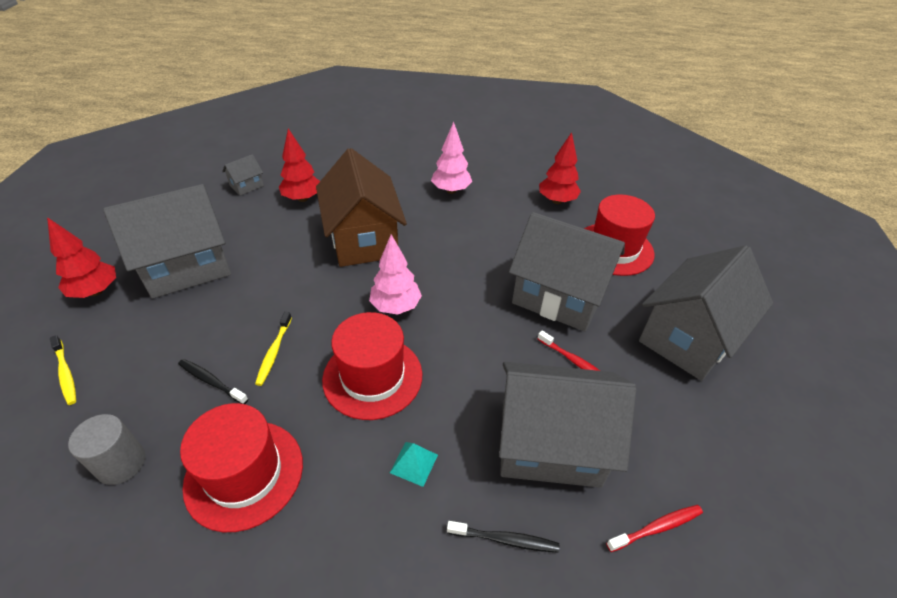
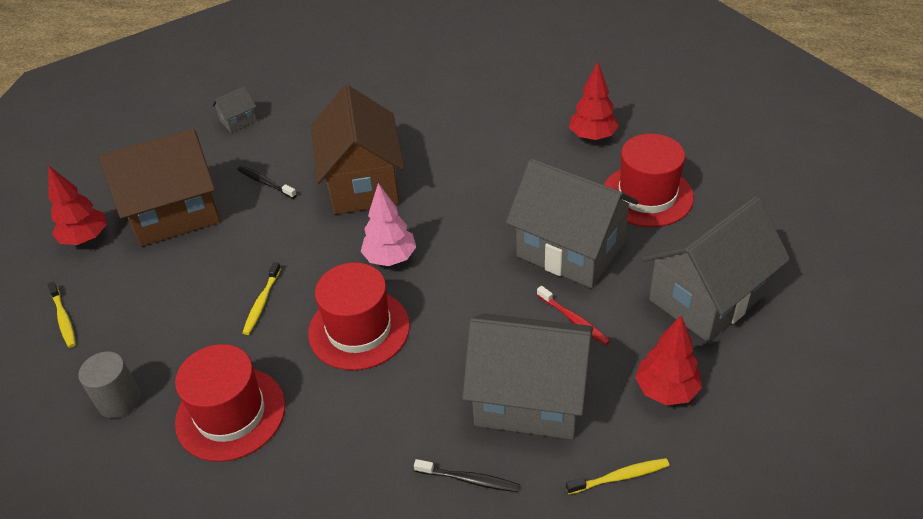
camera: 10 degrees right, 0 degrees up
grey house [103,184,231,299] -> brown house [99,129,220,247]
black toothbrush [178,359,248,404] -> black toothbrush moved to [237,166,297,199]
red tree [279,129,320,202] -> red tree moved to [635,316,702,405]
turquoise pyramid [390,442,438,487] -> none
pink tree [431,122,472,194] -> none
red toothbrush [606,505,703,552] -> yellow toothbrush [566,458,670,494]

